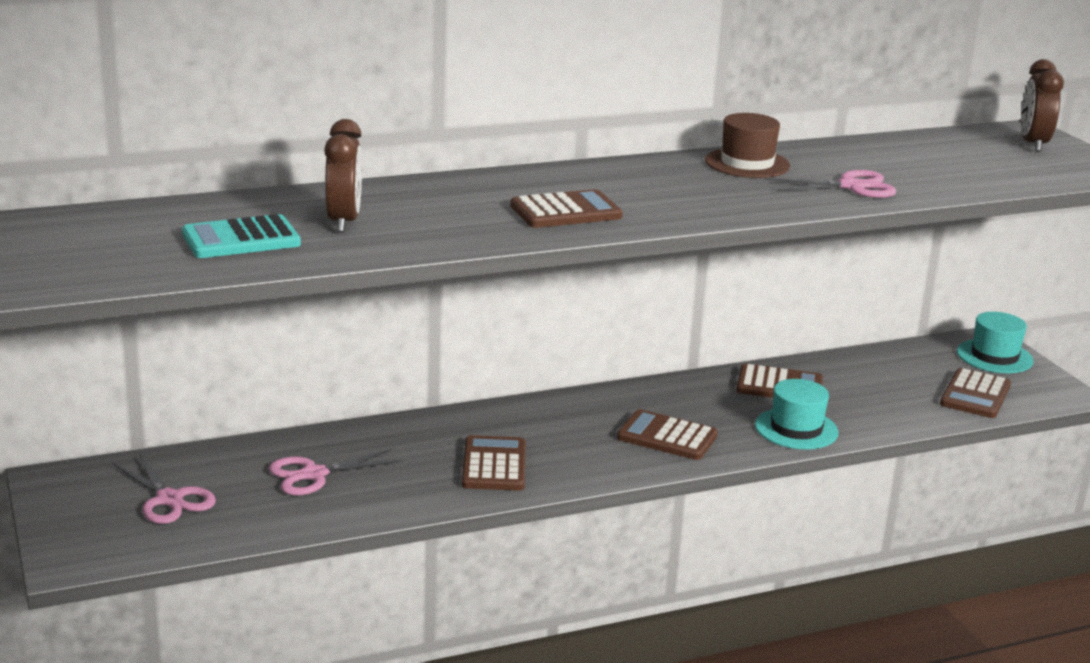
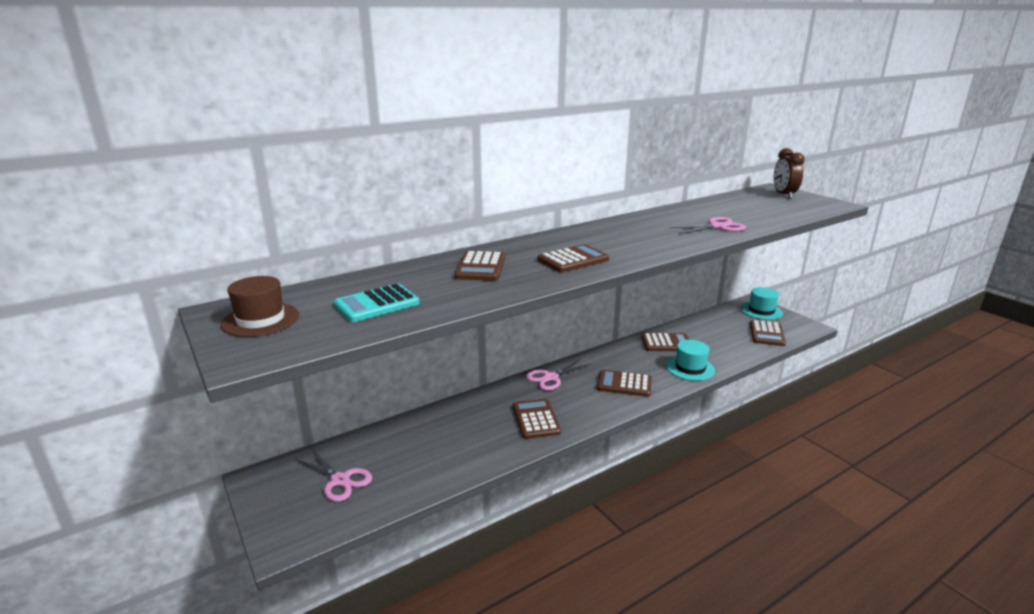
camera: 10 degrees left, 0 degrees up
pink scissors [269,449,403,495] -> pink scissors moved to [526,359,591,390]
brown clock [324,119,362,232] -> none
brown hat [705,113,790,178] -> brown hat moved to [221,276,299,337]
none -> brown calculator [454,251,505,281]

